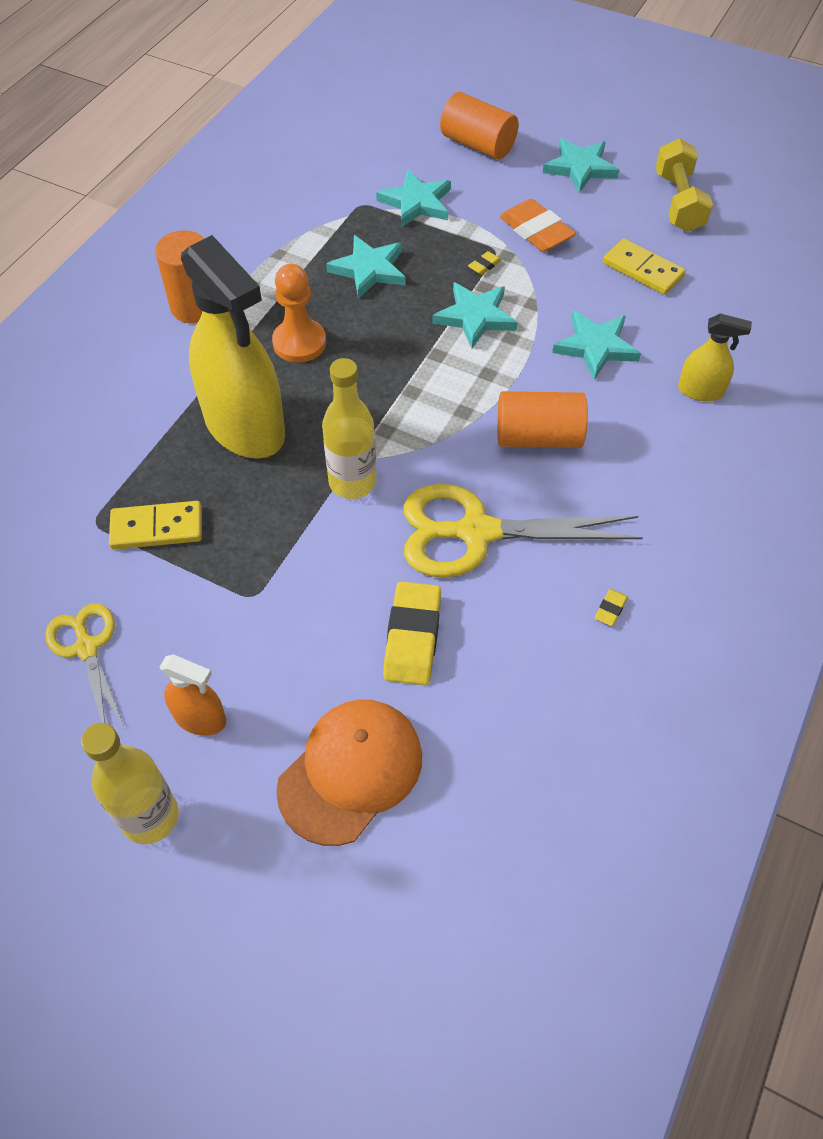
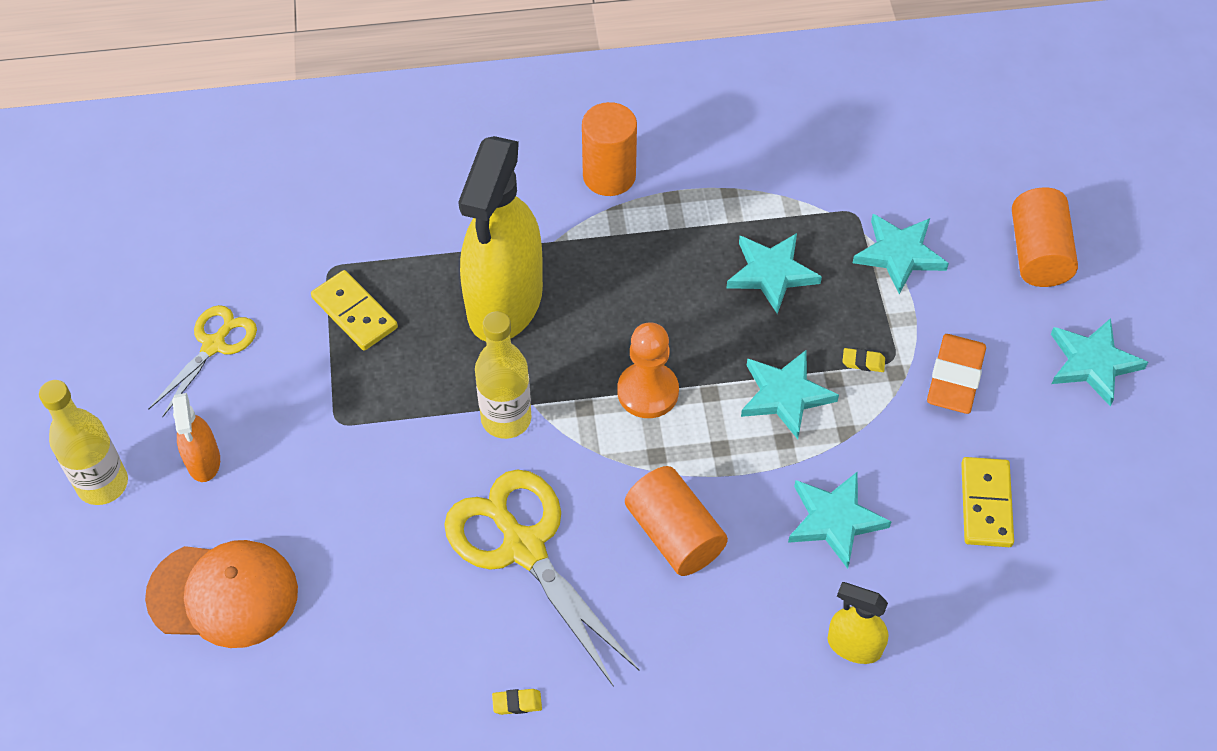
camera: 55 degrees right, 0 degrees up
orange pawn [272,264,326,363] -> orange pawn moved to [617,322,679,418]
yellow eraser [383,581,441,685] -> none
yellow dumbbell [656,138,713,232] -> none
yellow spray bottle [678,313,752,401] -> yellow spray bottle turned 135 degrees clockwise [827,582,889,664]

